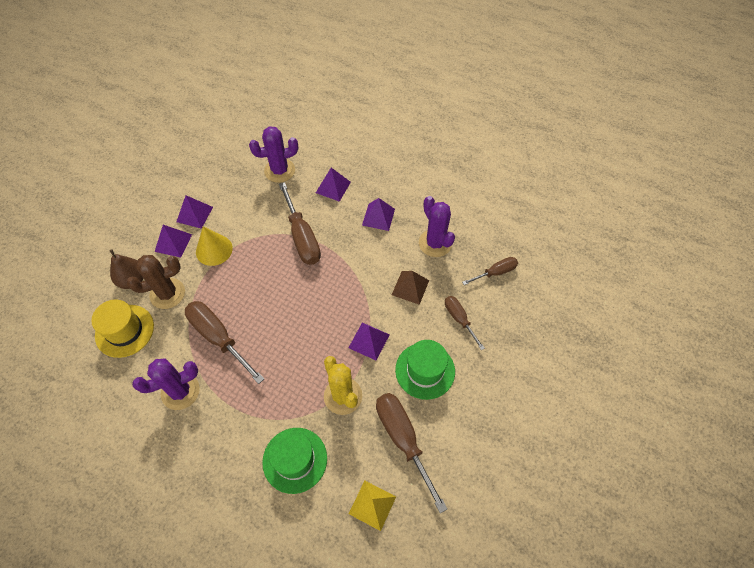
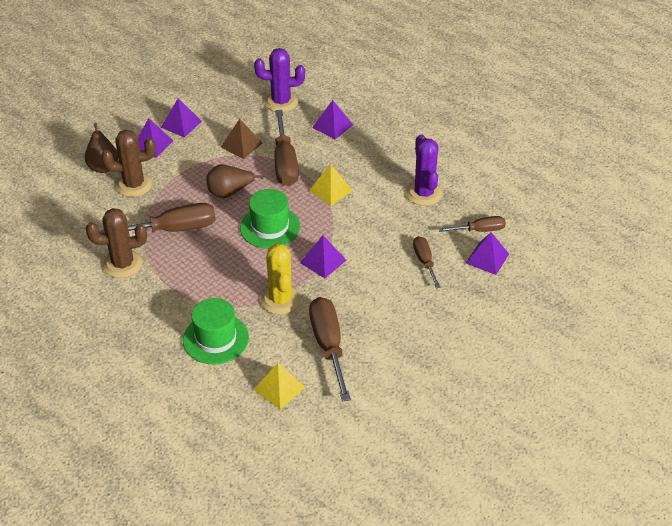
camera: 15 degrees right, 15 degrees down
yellow hat [91,300,154,358] -> none
purple cactus [132,359,200,410] -> brown cactus [86,208,147,278]
brown screwdriver [185,301,264,384] -> brown screwdriver turned 105 degrees clockwise [99,203,216,233]
yellow cone [196,226,233,266] -> none
purple pyramid [362,198,395,231] -> purple pyramid moved to [466,232,509,275]
brown pyramid [392,271,429,305] -> brown pyramid moved to [221,119,262,159]
green hat [395,340,455,400] -> green hat moved to [240,189,300,249]
none -> brown pear [206,164,264,198]
none -> yellow pyramid [309,164,353,206]

